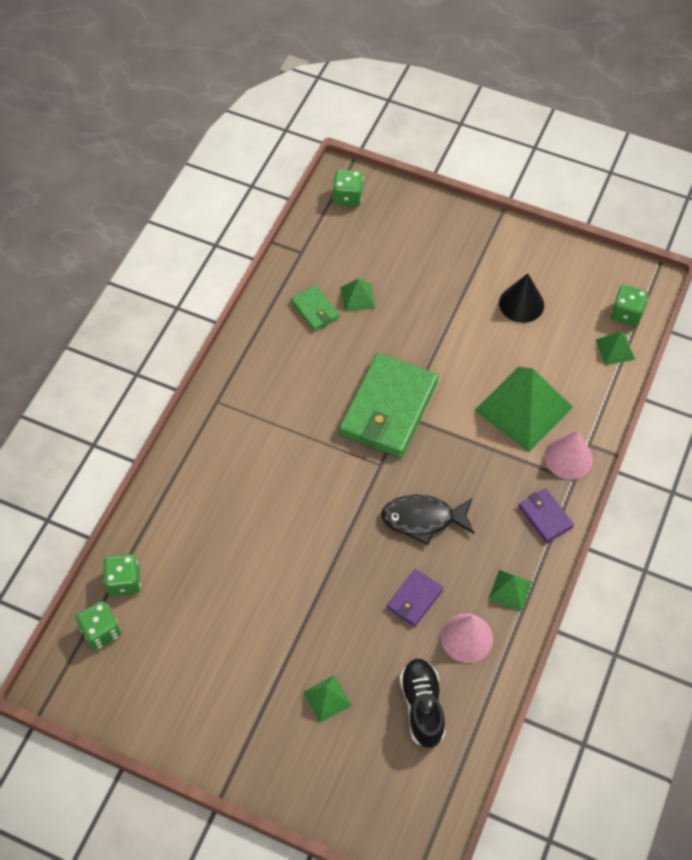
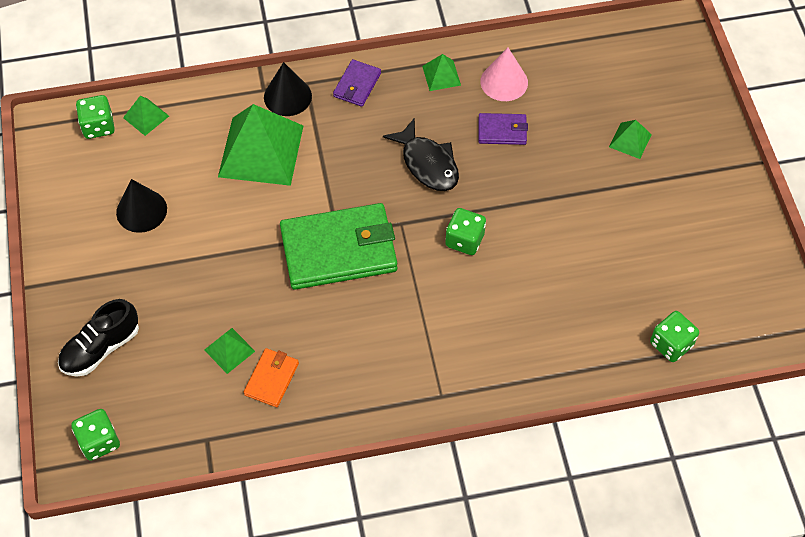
camera: 125 degrees left, 0 degrees up
green dice [76,601,121,650] -> green dice moved to [445,208,486,255]
green wallet [291,285,340,331] -> orange wallet [244,348,299,407]
black shoe [400,658,445,748] -> black shoe moved to [58,299,139,376]
pink cone [544,431,593,480] -> black cone [264,62,312,116]

